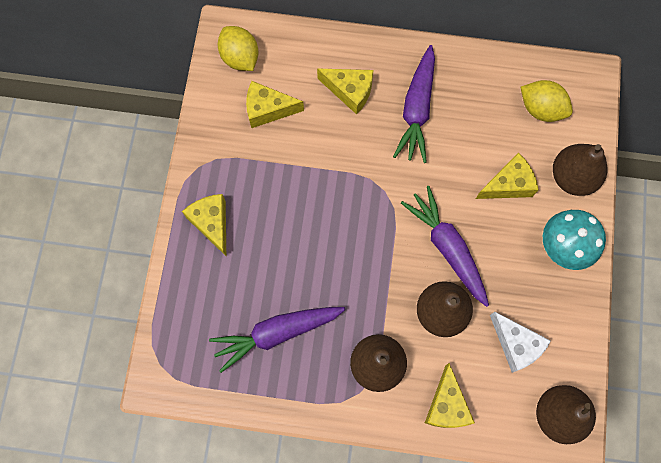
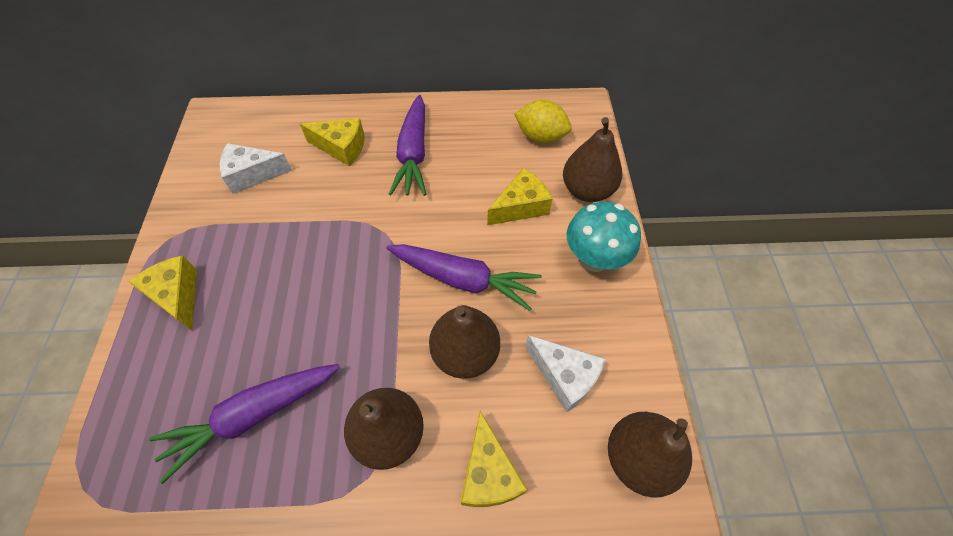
camera: 10 degrees left, 15 degrees down
yellow lemon [218,26,259,71] -> none
yellow cheese [246,81,304,128] -> white cheese [220,143,292,194]
purple carrot [401,186,489,307] -> purple carrot turned 150 degrees clockwise [386,244,542,311]

